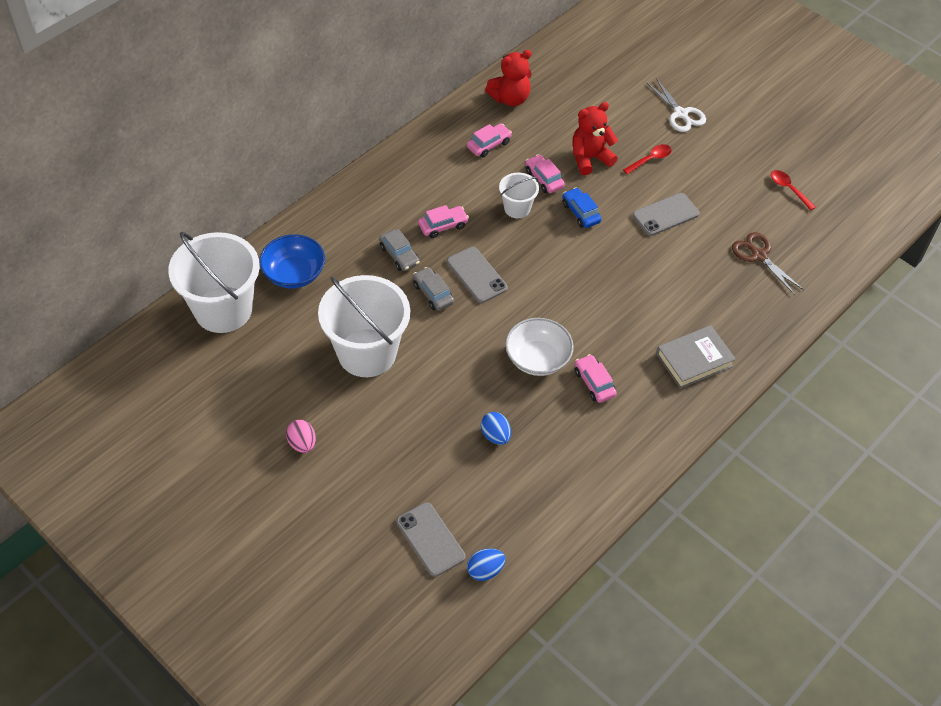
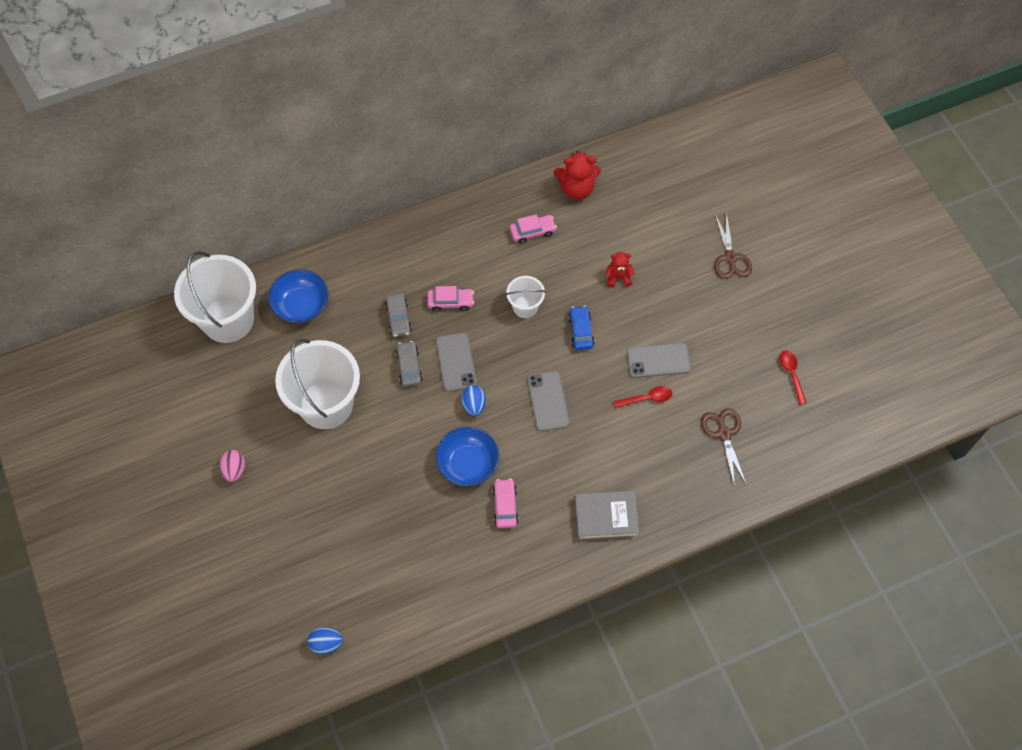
camera: 25 degrees right, 10 degrees up
grey phone [396,502,466,577] -> grey phone moved to [527,371,570,432]
blue egg [481,412,511,445] -> blue egg moved to [461,385,486,416]
white bowl [505,318,574,376] -> blue bowl [435,426,499,486]
pink car [525,155,565,193] -> none
red teddy bear [572,102,618,175] -> red teddy bear [605,252,635,287], size x0.60
red spoon [623,144,672,174] -> red spoon moved to [614,386,672,408]
white scissors [646,78,706,132] -> brown scissors [714,212,752,279]

